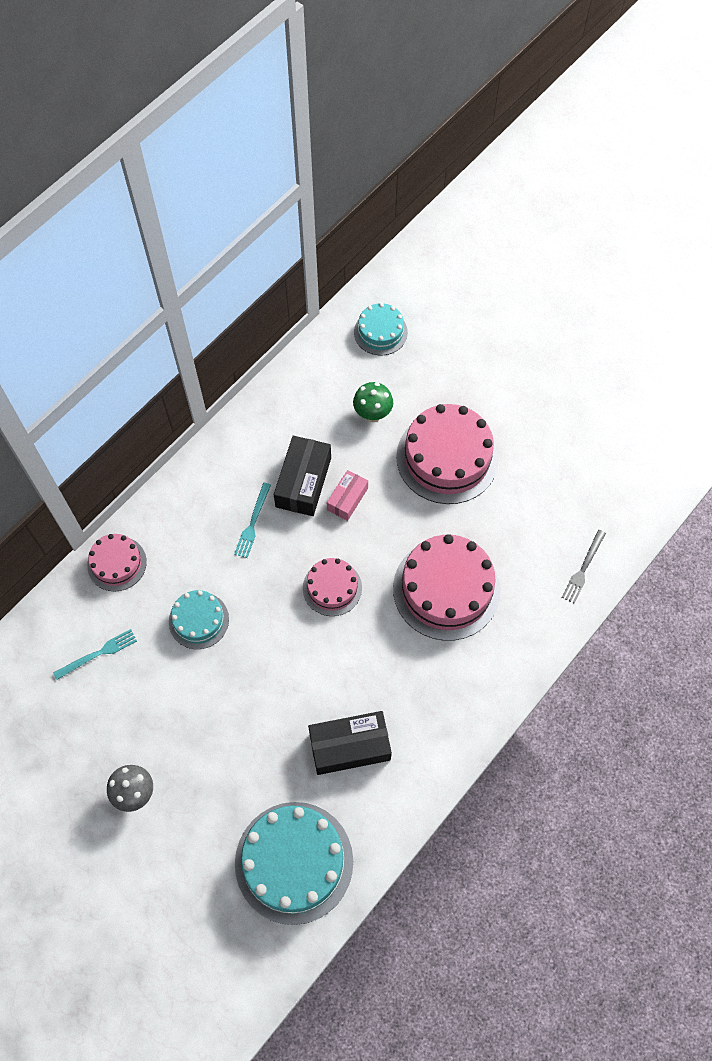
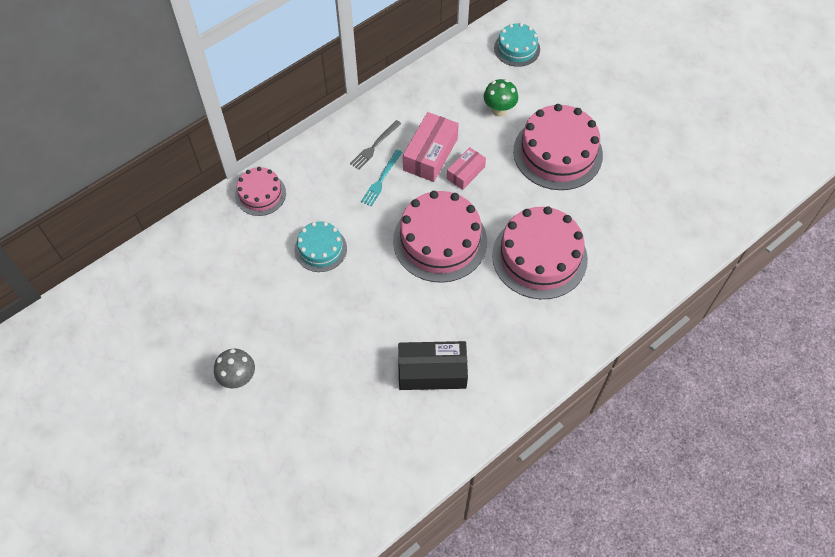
camera: 10 degrees right, 5 degrees down
turquoise fork [53,629,137,680] -> none
turquoise cake [235,802,353,925] -> none
black box [274,436,331,516] -> pink box [403,112,459,182]
pink cake [303,558,362,616] -> pink cake [393,191,487,283], size x1.80
grey fork [562,530,606,603] -> grey fork moved to [350,120,402,170]

